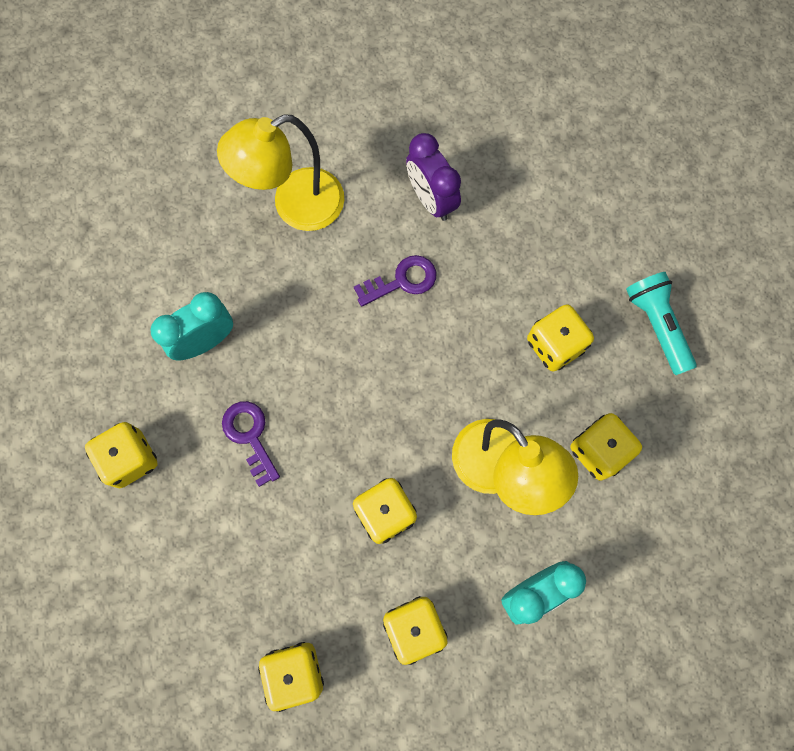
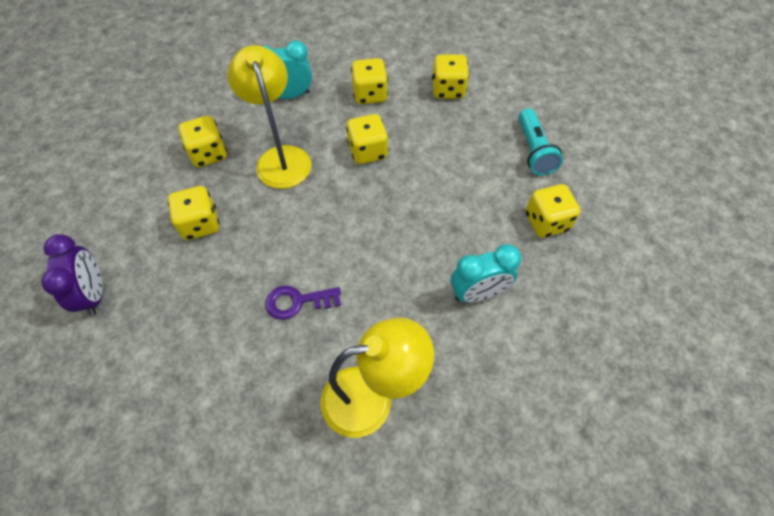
camera: 165 degrees left, 15 degrees down
purple key [222,401,280,487] -> none
purple clock [406,133,461,221] -> purple clock moved to [41,234,102,316]
turquoise flashlight [626,272,697,375] -> turquoise flashlight moved to [519,108,563,175]

